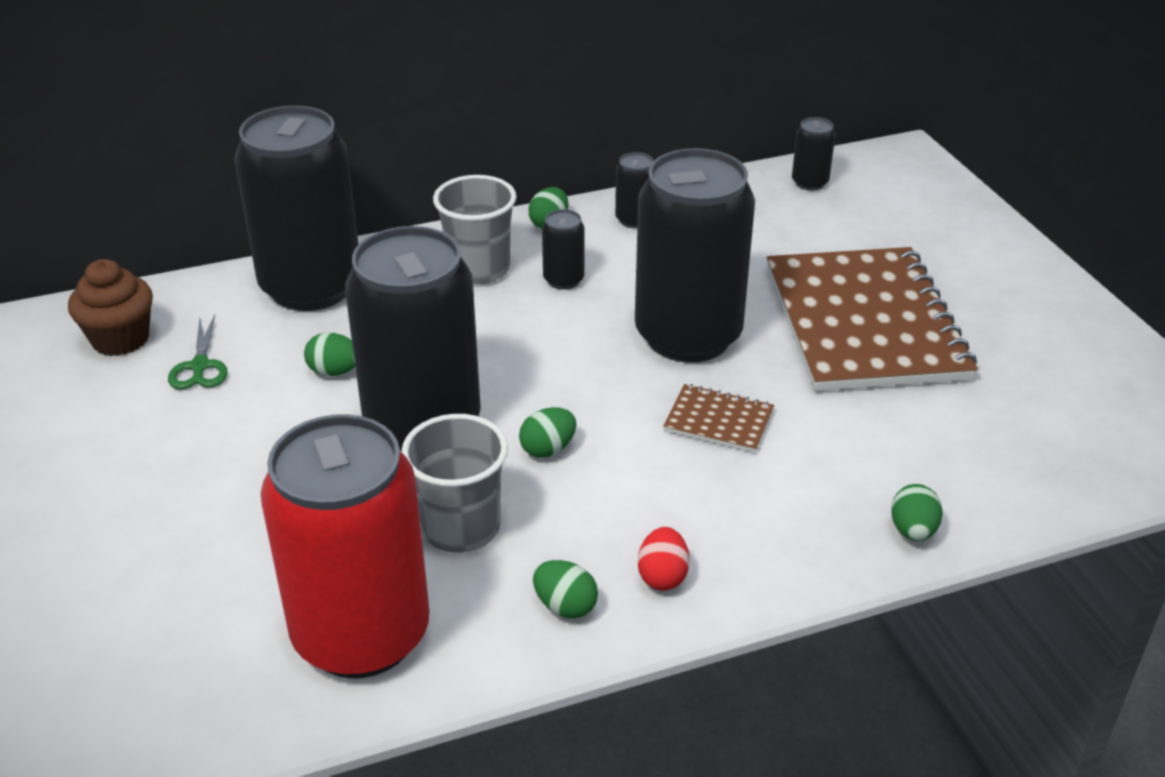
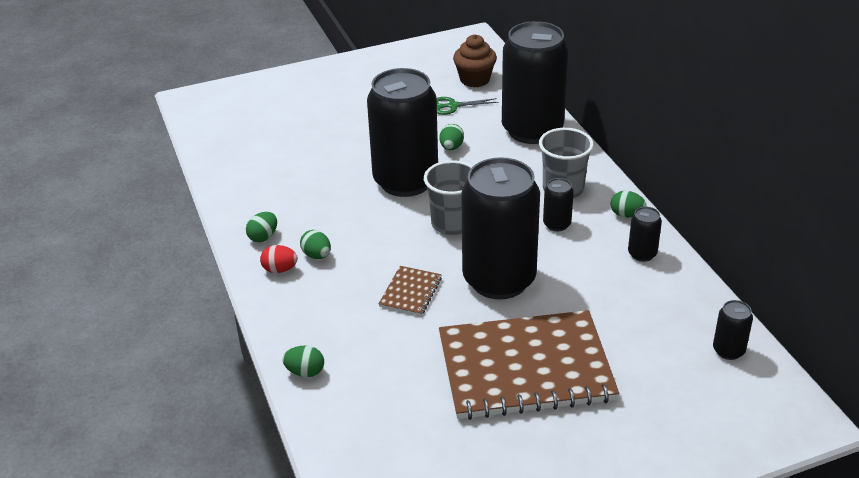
camera: 90 degrees right, 0 degrees up
red can [261,414,430,678] -> none
grey cup [401,414,508,553] -> grey cup moved to [424,160,473,235]
green egg [519,407,577,458] -> green egg moved to [300,230,331,259]

